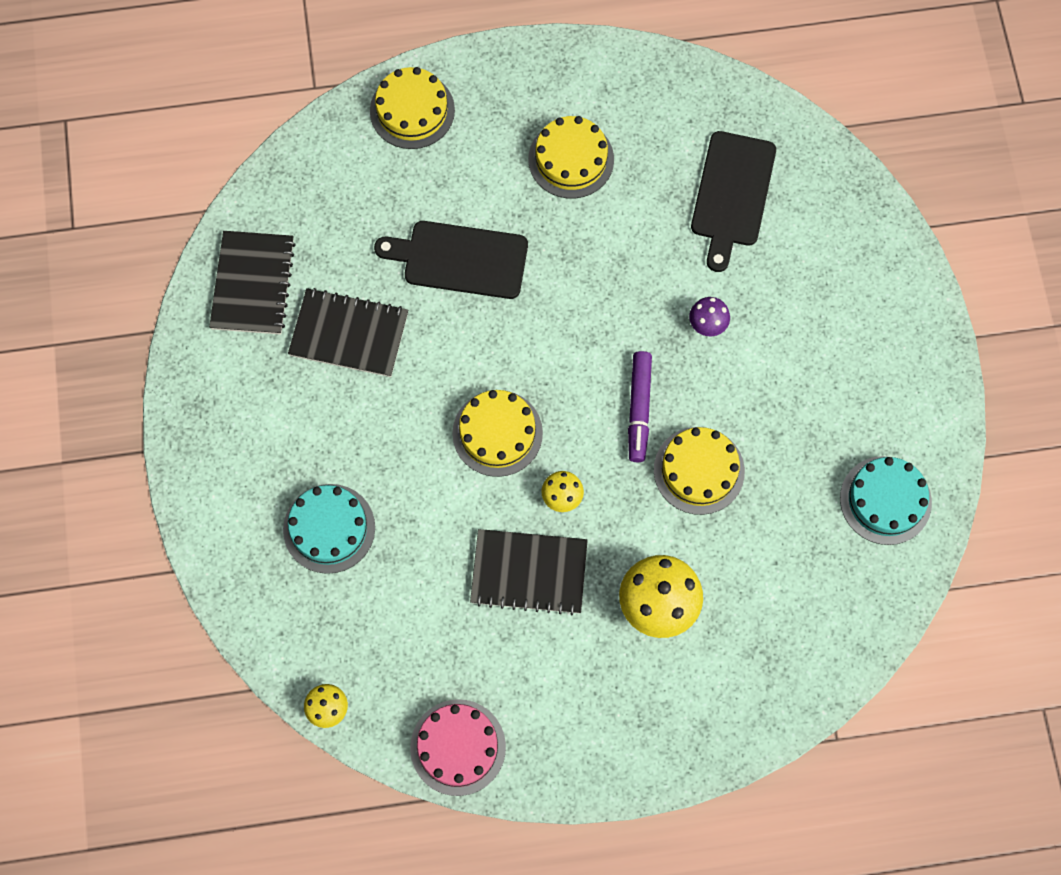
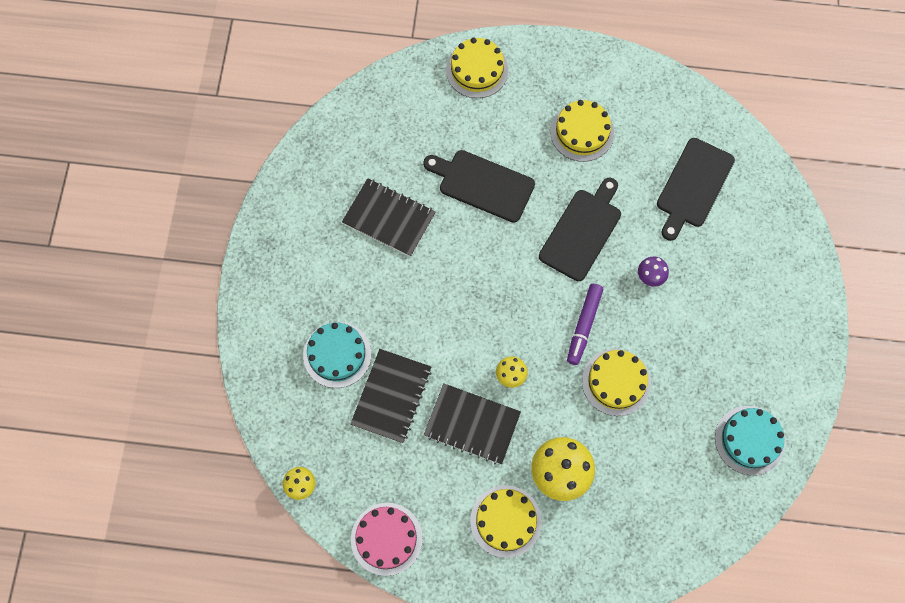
camera: 15 degrees right, 0 degrees up
black notebook [209,231,296,335] -> black notebook moved to [350,349,432,443]
yellow cake [452,390,543,477] -> yellow cake moved to [470,485,542,558]
none -> black cutting board [539,178,621,281]

